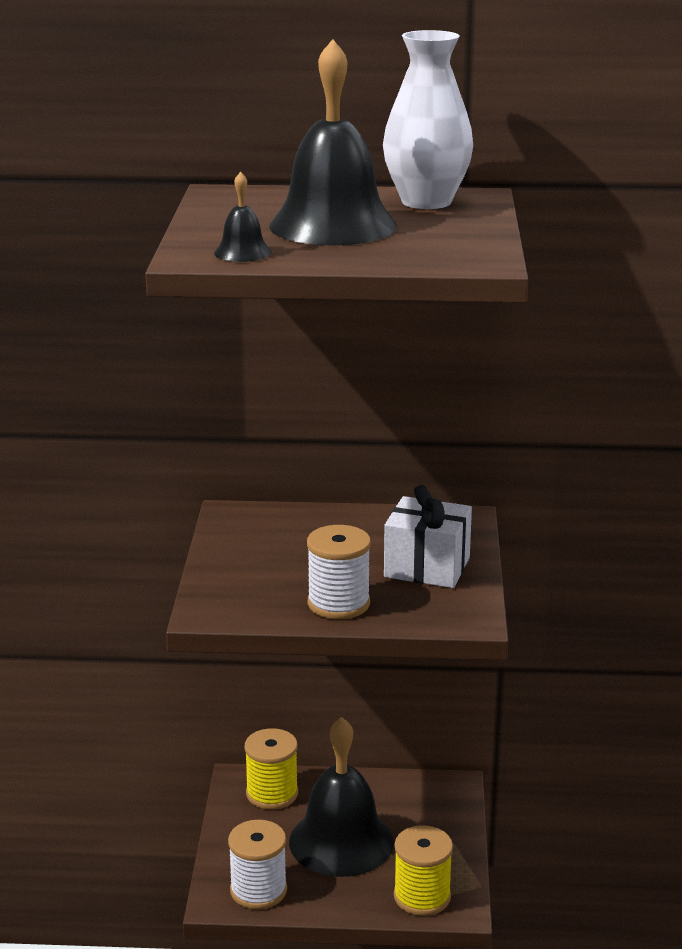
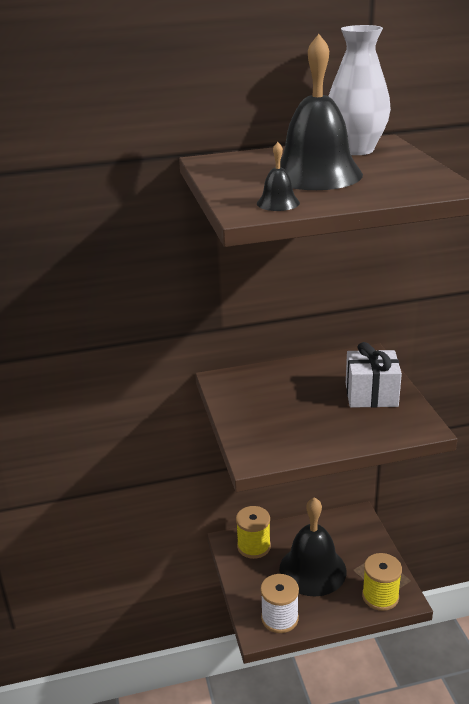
camera: 15 degrees left, 5 degrees up
white spool [307,525,371,619] -> none

